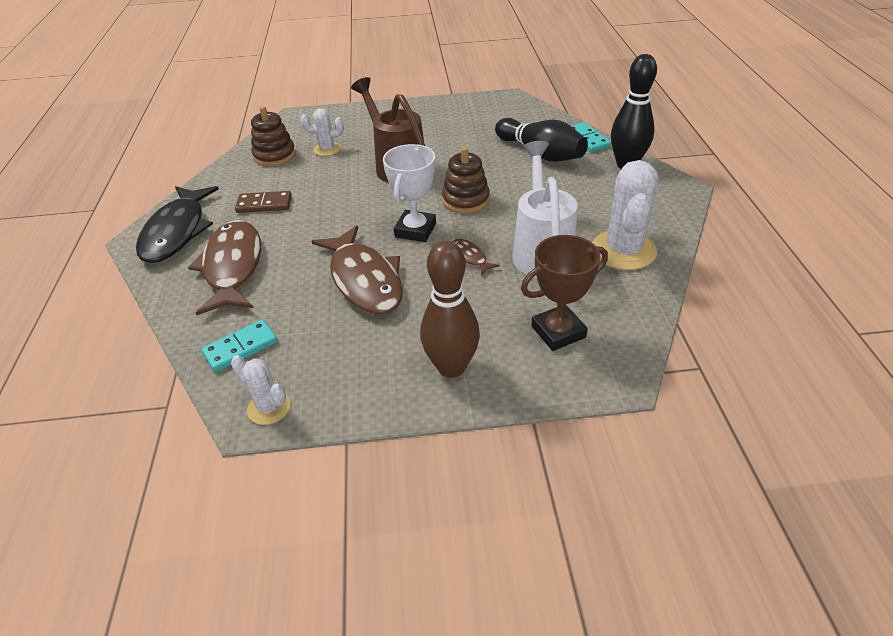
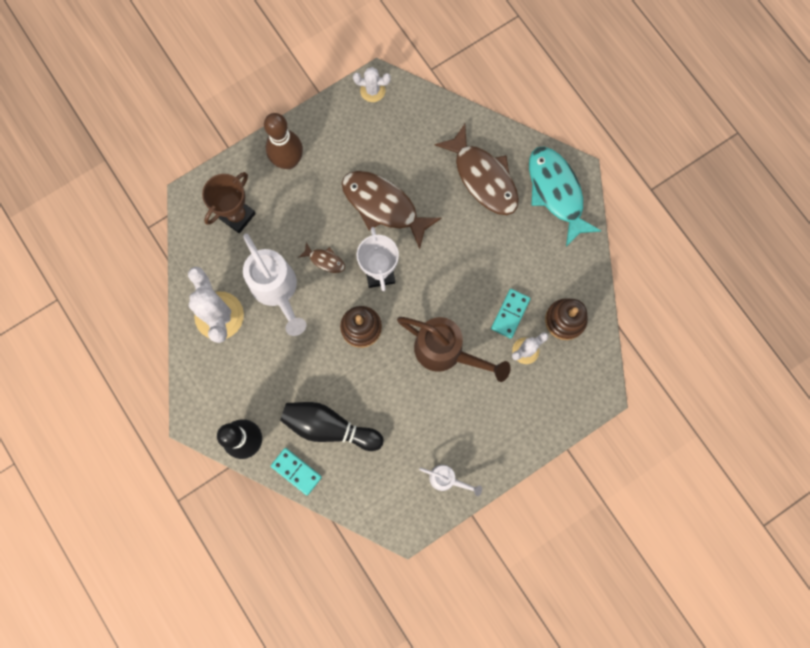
camera: 150 degrees right, 35 degrees up
black fish [136,186,219,263] -> turquoise fish [529,147,601,247]
turquoise domino [201,320,278,372] -> turquoise domino moved to [491,289,531,338]
brown domino [235,191,292,213] -> none
none -> white watering can [419,465,482,496]

